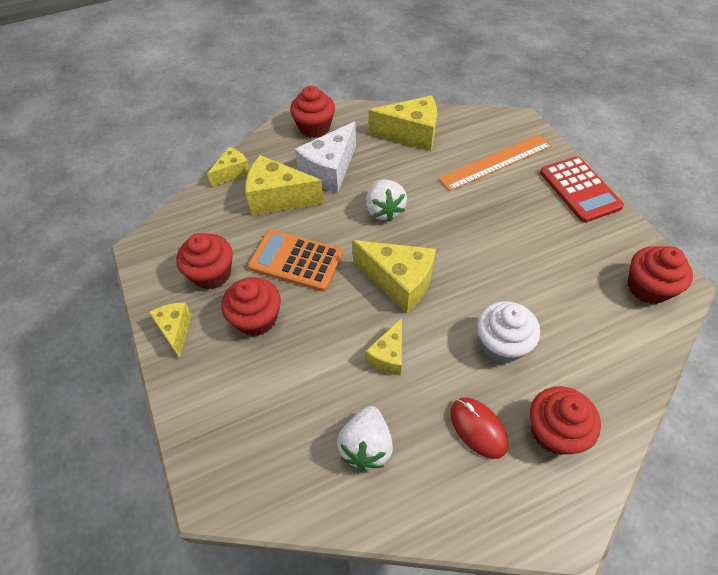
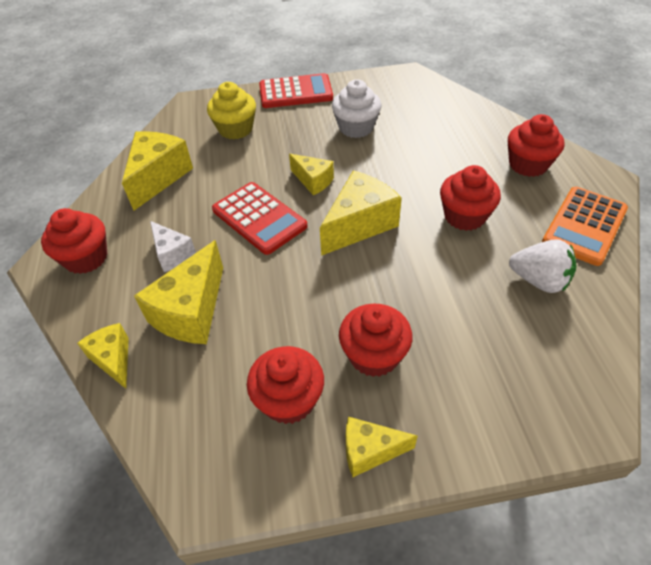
camera: 75 degrees left, 5 degrees down
orange calculator [248,230,343,291] -> orange calculator moved to [542,187,628,266]
white cheese [295,122,356,193] -> white cheese [150,221,196,272], size x0.59
yellow cheese [365,318,402,375] -> yellow cheese moved to [289,154,334,195]
white strawberry [366,180,407,222] -> red calculator [212,182,307,255]
orange ruler [438,135,552,191] -> yellow cupcake [207,82,256,140]
red mouse [450,398,508,459] -> none
white cupcake [477,301,540,363] -> white cupcake moved to [332,79,381,138]
red cupcake [628,246,693,304] -> red cupcake moved to [440,165,501,231]

